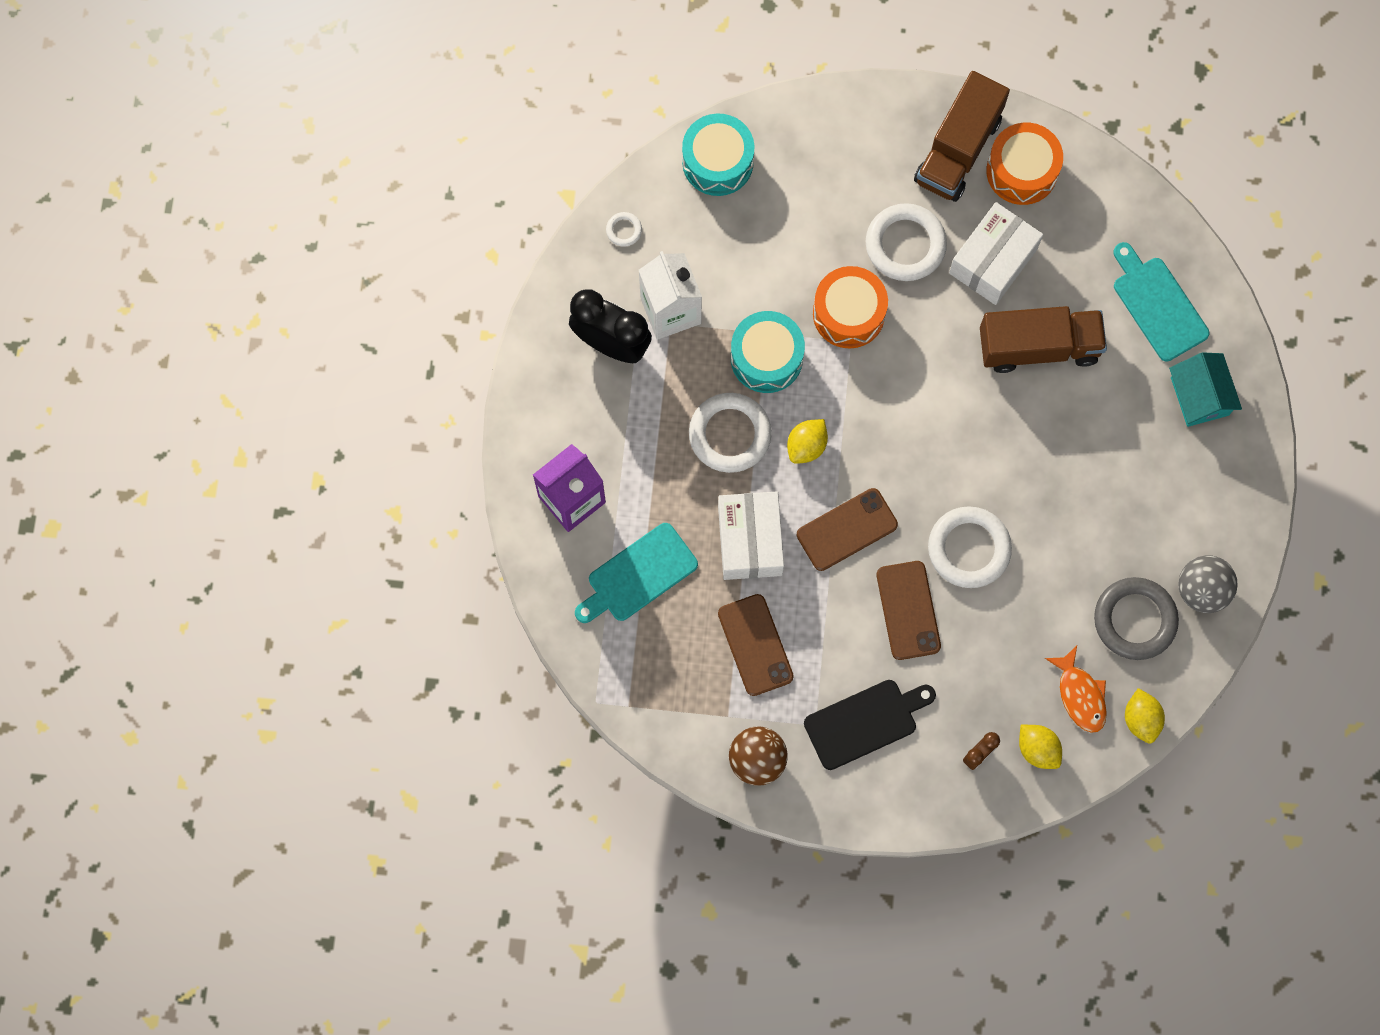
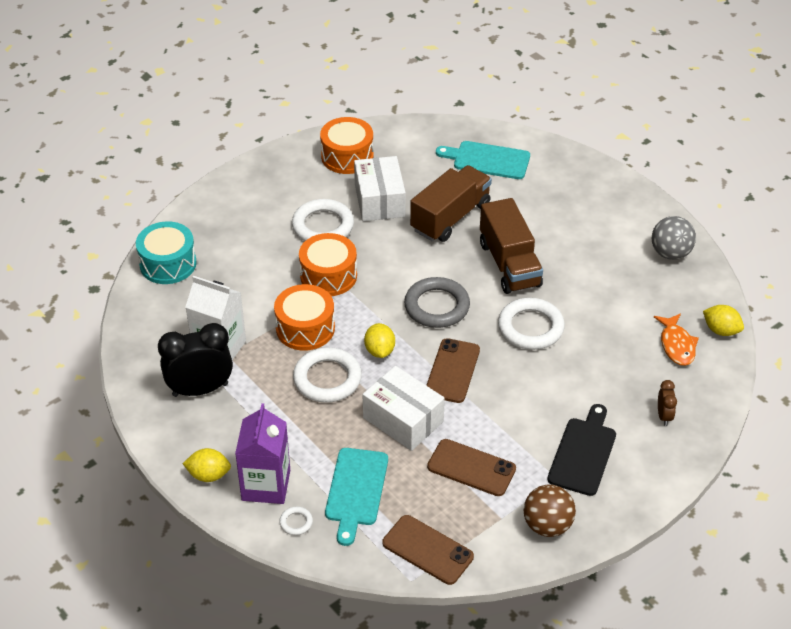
camera: 45 degrees left, 30 degrees down
white ring [606,212,642,247] -> white ring moved to [279,506,313,535]
turquoise drum [731,311,805,393] -> orange drum [274,284,335,350]
brown phone [876,561,941,660] -> brown phone moved to [382,515,474,585]
brown truck [914,71,1010,202] -> brown truck moved to [480,198,543,294]
yellow lemon [1019,725,1062,769] -> yellow lemon moved to [183,448,231,482]
orange fish [1045,646,1107,733] -> orange fish turned 60 degrees clockwise [654,313,699,366]
grey ring [1094,577,1179,660] -> grey ring moved to [404,277,470,328]
turquoise house [1169,352,1242,427] -> none

